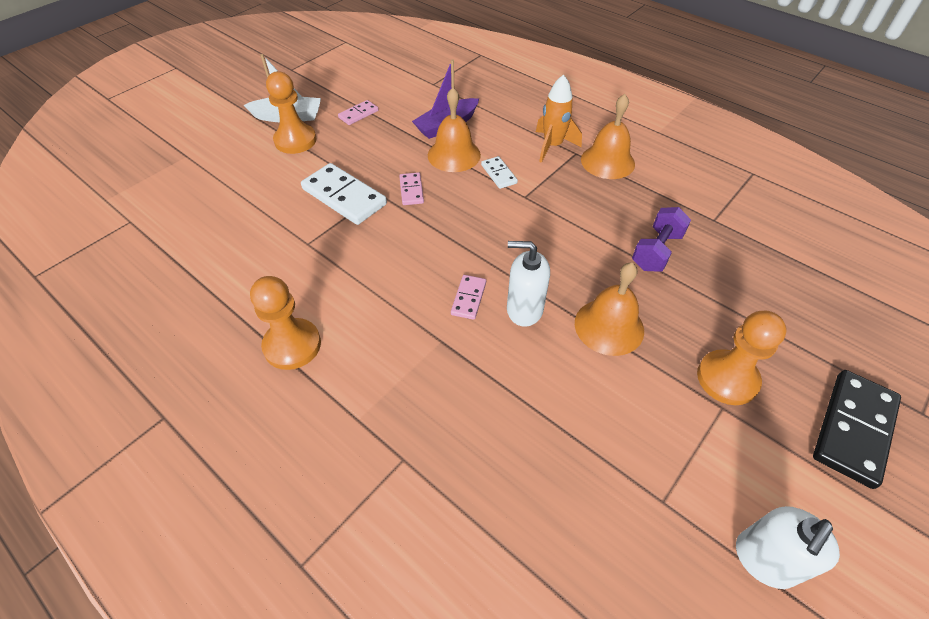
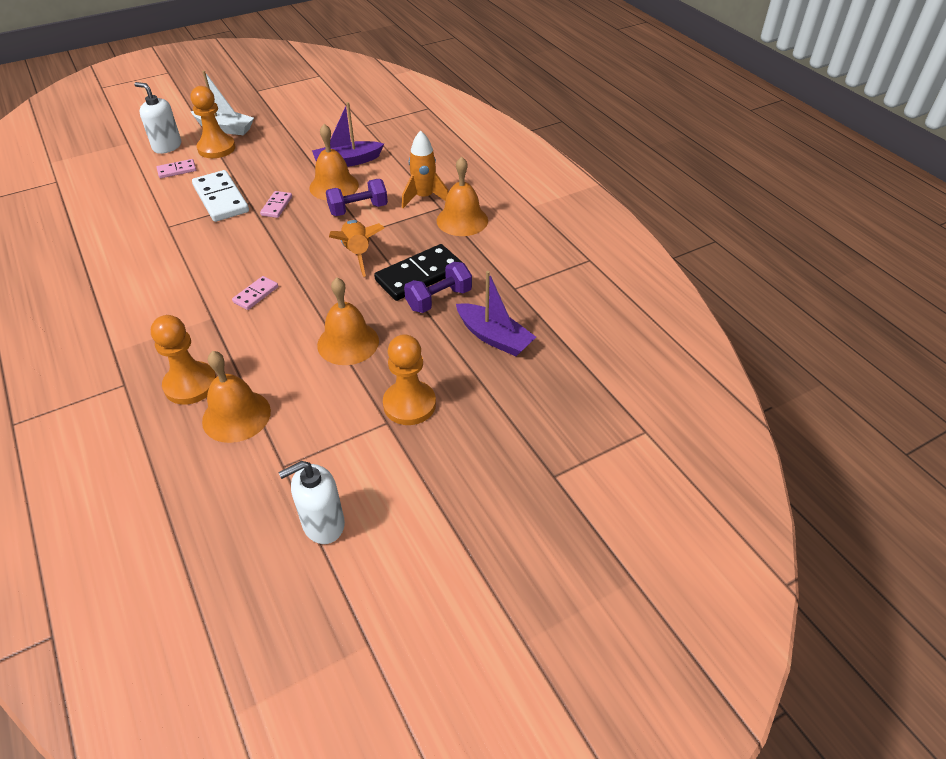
camera: 20 degrees right, 5 degrees down
orange pawn [250,276,321,370] -> orange pawn moved to [151,315,216,404]
pink domino [338,100,378,125] -> pink domino moved to [157,159,196,178]
white domino [481,156,518,189] -> purple dumbbell [326,179,388,216]
white soap dispenser [507,241,550,327] -> white soap dispenser moved to [134,82,181,154]
black domino [813,370,901,489] -> black domino moved to [374,244,463,301]
none -> orange bell [202,351,271,443]
none -> orange rocket [329,220,384,277]
none -> purple boat [456,271,536,356]

